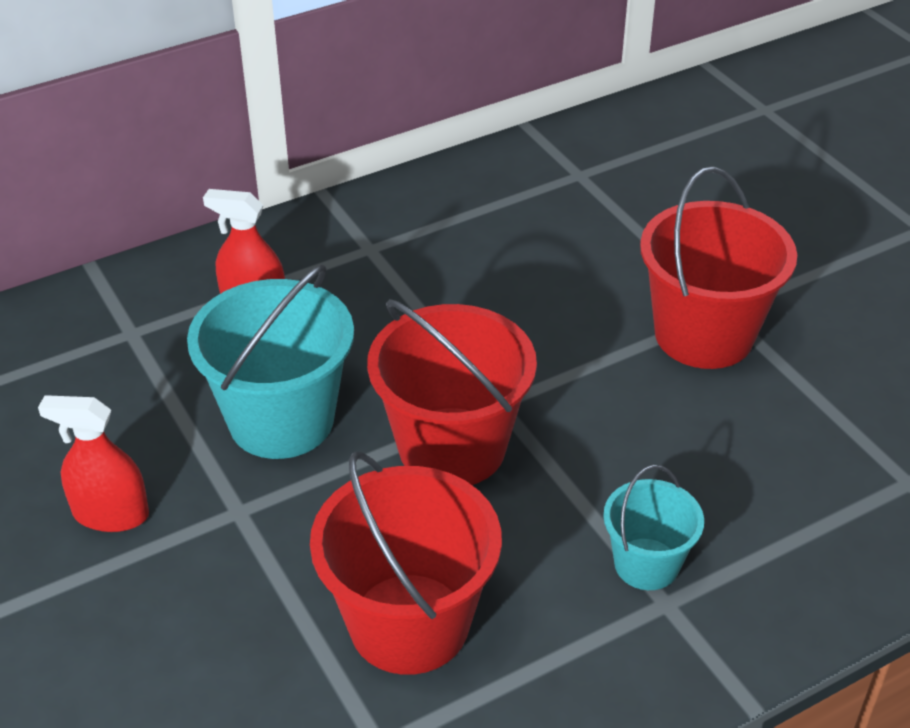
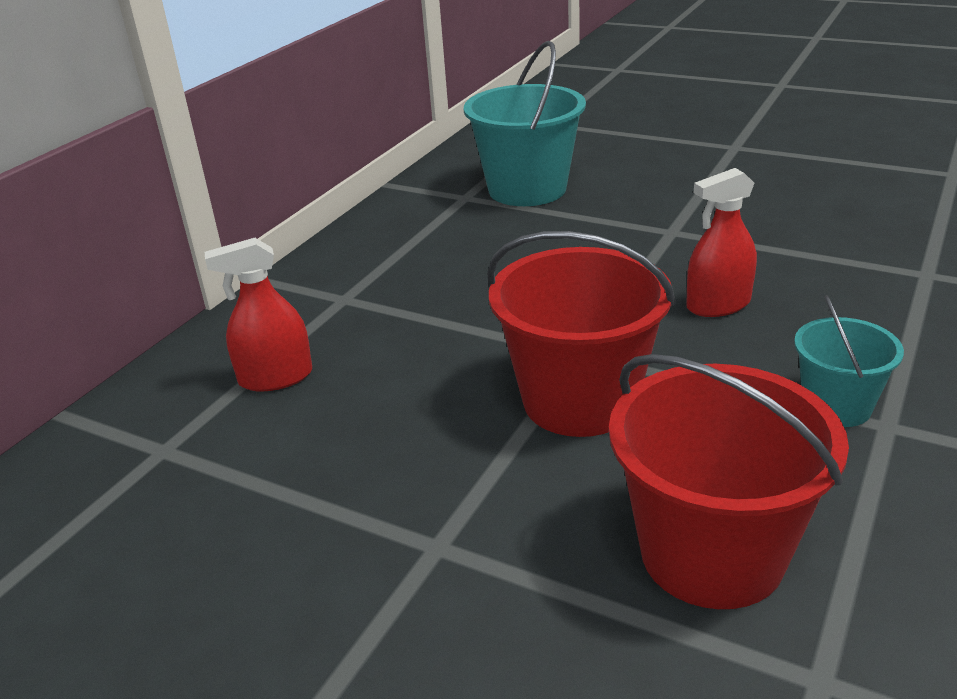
camera: 30 degrees left, 10 degrees down
red spray bottle [38,395,149,532] -> red spray bottle moved to [686,168,757,317]
turquoise bucket [187,265,354,459] -> turquoise bucket moved to [464,40,586,206]
red bucket [640,166,797,369] -> none

